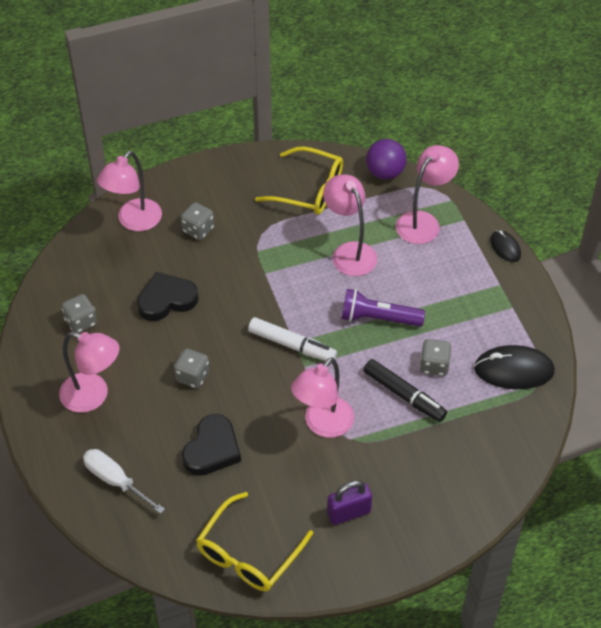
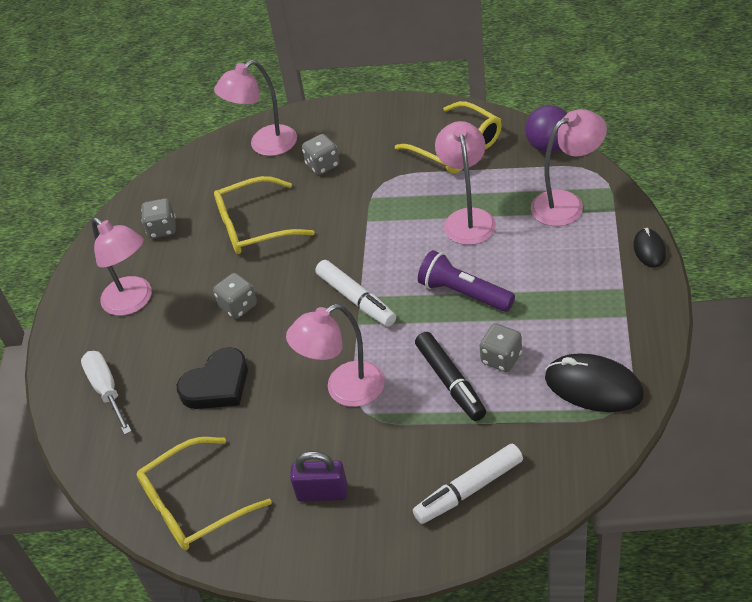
camera: 30 degrees right, 5 degrees down
black heart [137,272,199,321] -> yellow glasses [214,176,314,254]
none -> white marker [413,443,523,524]

